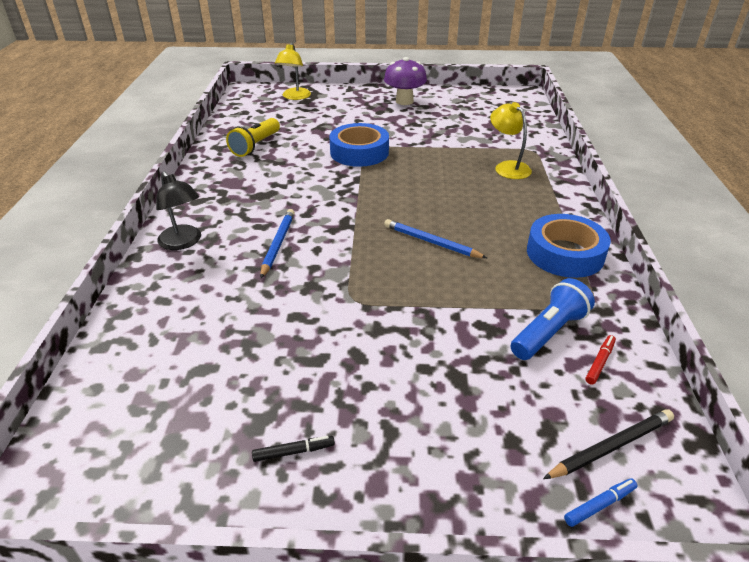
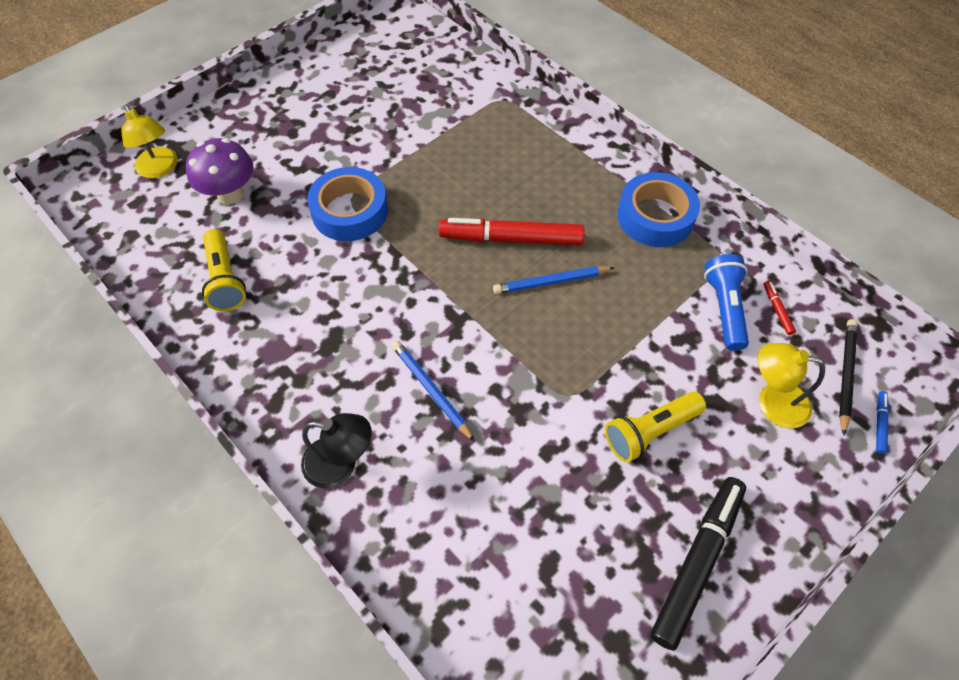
camera: 45 degrees left, 20 degrees up
black marker [252,436,335,462] -> black marker [651,477,746,650], size x2.46
purple mushroom [384,57,427,105] -> purple mushroom moved to [186,138,254,205]
yellow lamp [490,102,532,179] -> yellow lamp moved to [758,343,825,428]
none -> red marker [439,218,585,245]
none -> yellow flashlight [605,392,706,462]

